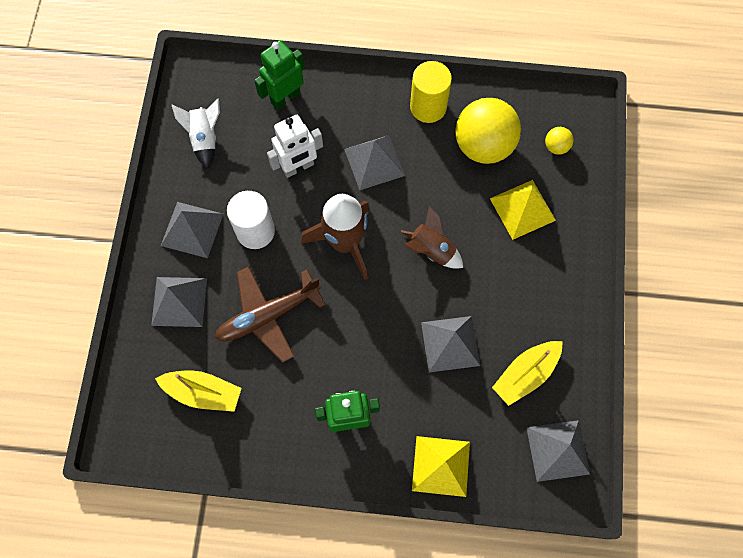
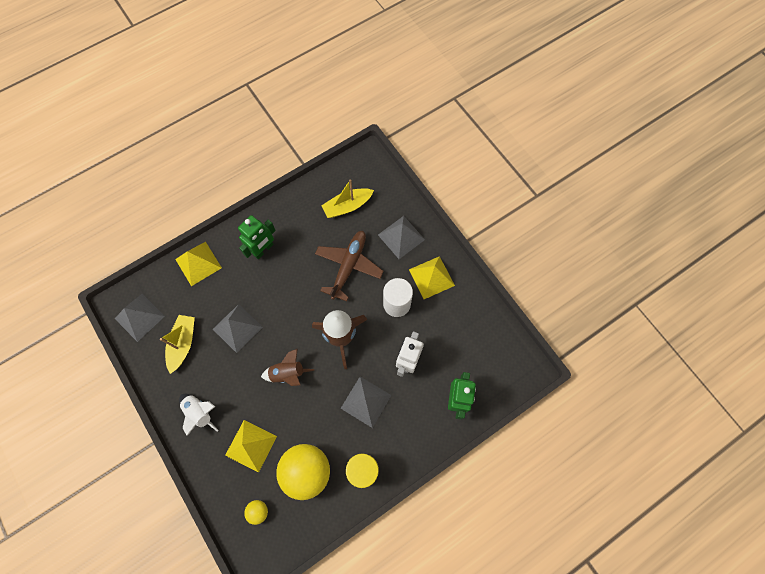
camera: 140 degrees right, 0 degrees up
grey pyramid [161,202,223,258] -> yellow pyramid [409,256,455,299]
white rocket [172,98,220,169] -> white rocket moved to [179,394,219,436]

